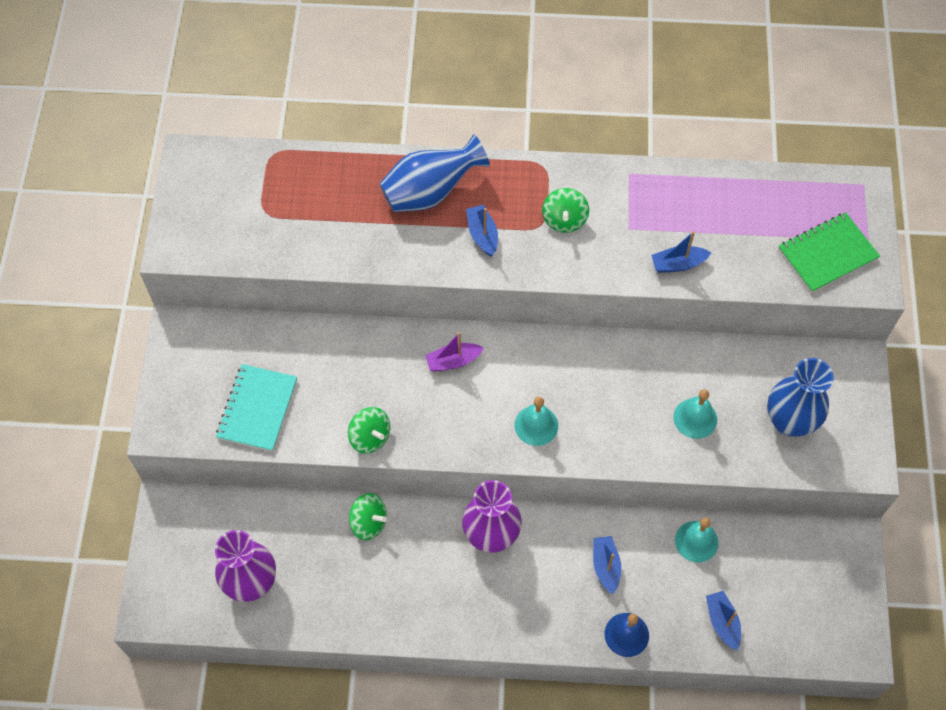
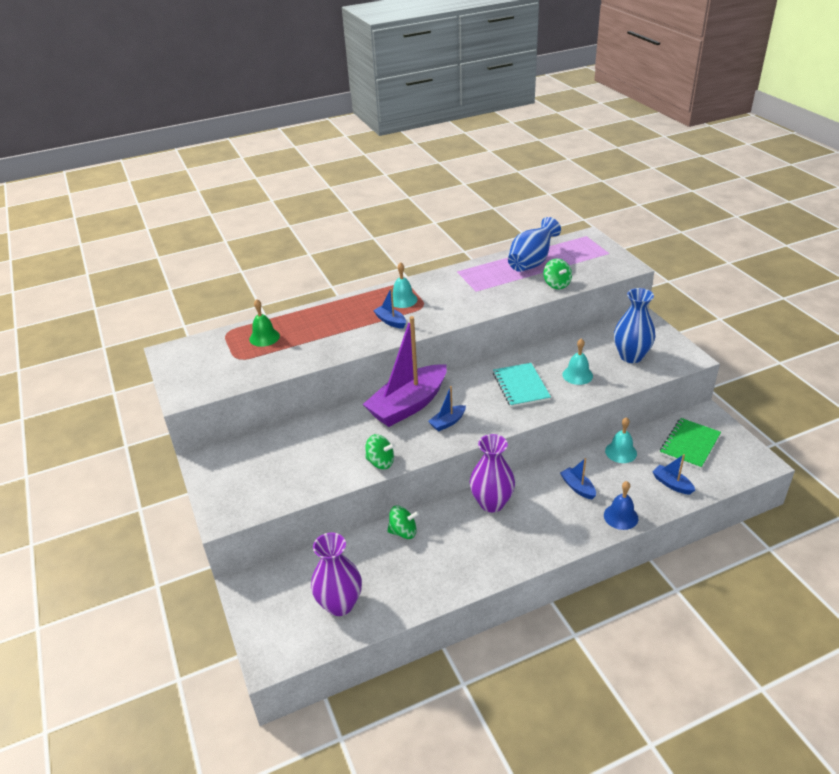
camera: 25 degrees left, 25 degrees down
turquoise notebook [216,364,297,452] -> turquoise notebook moved to [493,363,551,407]
blue vase [380,134,490,212] -> blue vase moved to [508,217,561,272]
purple boat [425,332,484,372] -> purple boat [363,316,447,427], size x2.35
turquoise bell [515,397,558,446] -> turquoise bell moved to [393,262,418,308]
green spinning top [542,188,589,233] -> green spinning top moved to [543,259,572,289]
blue boat [651,231,711,273] -> blue boat moved to [428,386,466,432]
green notebook [778,212,880,293] -> green notebook moved to [660,418,721,469]
none -> green bell [249,299,280,347]

